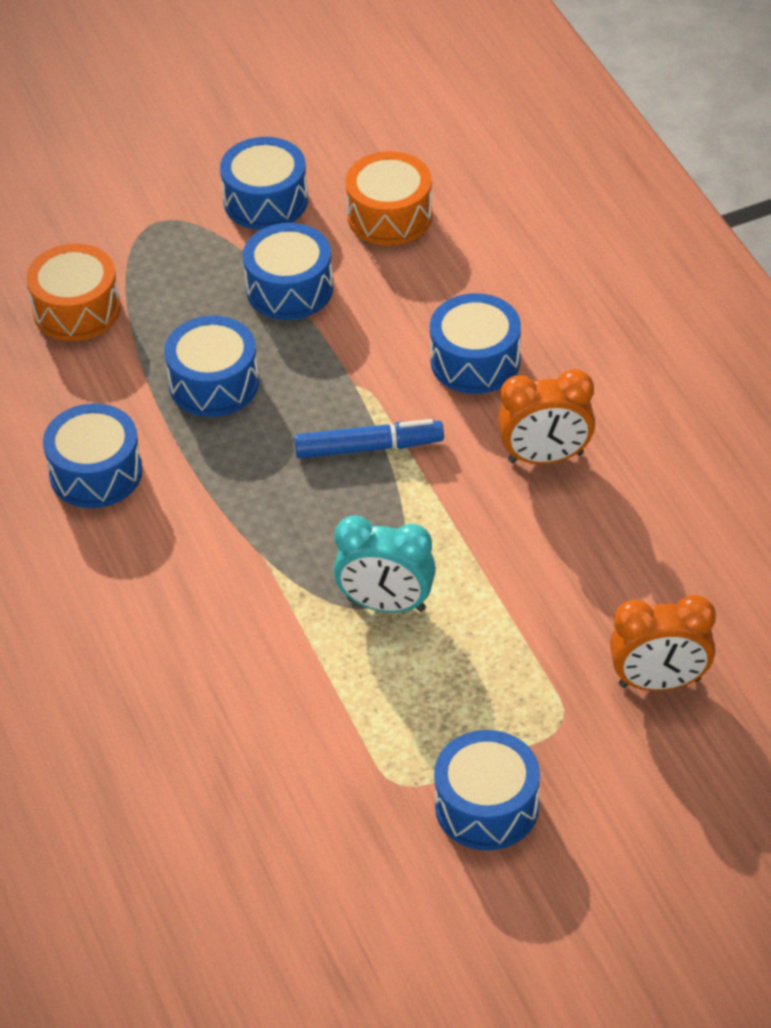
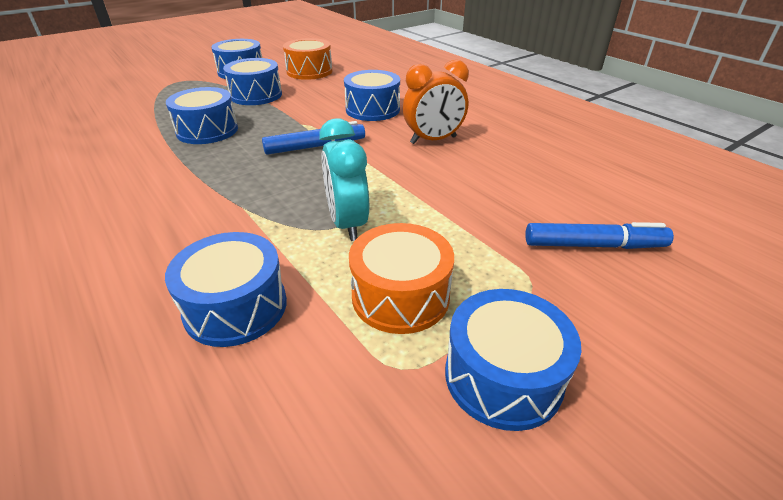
camera: 15 degrees left, 10 degrees down
orange drum [26,243,120,341] -> orange drum moved to [349,223,454,334]
blue drum [43,403,142,508] -> blue drum moved to [165,232,287,347]
turquoise clock [334,515,436,613] -> turquoise clock turned 75 degrees clockwise [319,119,369,241]
orange clock [610,595,716,691] -> blue marker [525,222,674,249]

